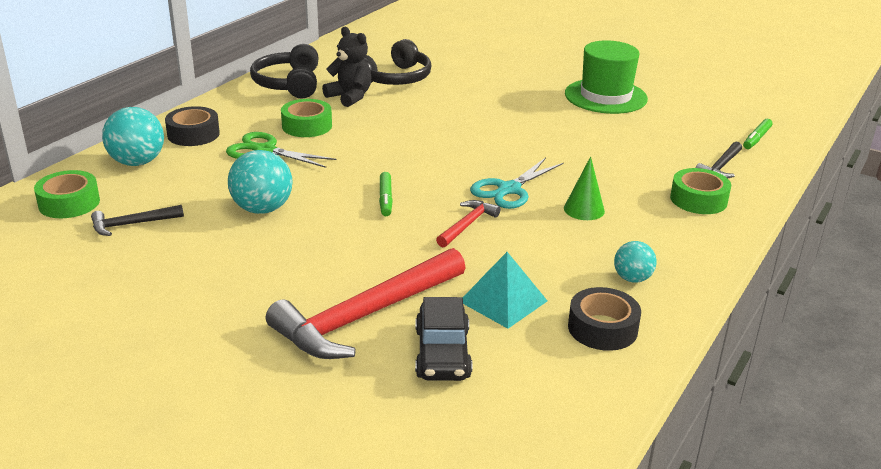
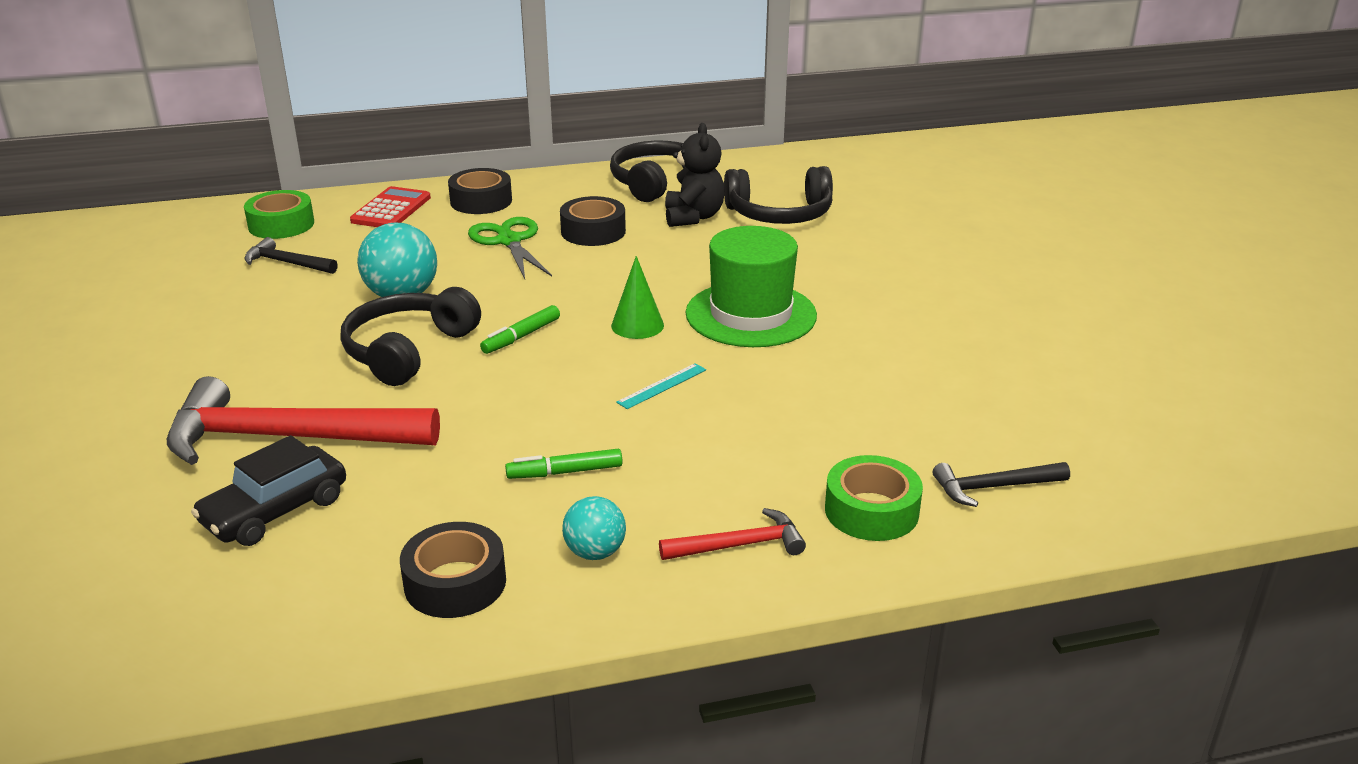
camera: 45 degrees right, 0 degrees up
turquoise ball [102,107,164,166] -> red calculator [350,186,431,227]
green tape [281,99,332,137] -> black tape [560,196,626,246]
red hammer [436,200,501,247] -> red hammer moved to [659,508,806,560]
turquoise pyramid [463,252,547,329] -> none
turquoise scissors [470,158,564,209] -> turquoise ruler [616,363,706,409]
green cone [564,156,605,220] -> green cone moved to [611,256,664,339]
green hat [565,40,648,114] -> green hat moved to [686,226,817,347]
green marker [743,119,773,149] -> green marker moved to [505,449,622,479]
none -> black headphones [341,287,481,386]

